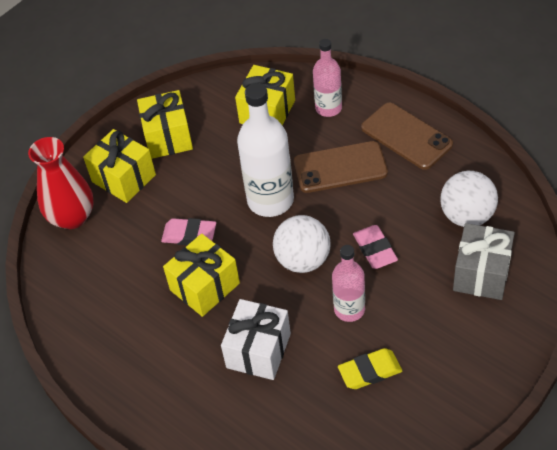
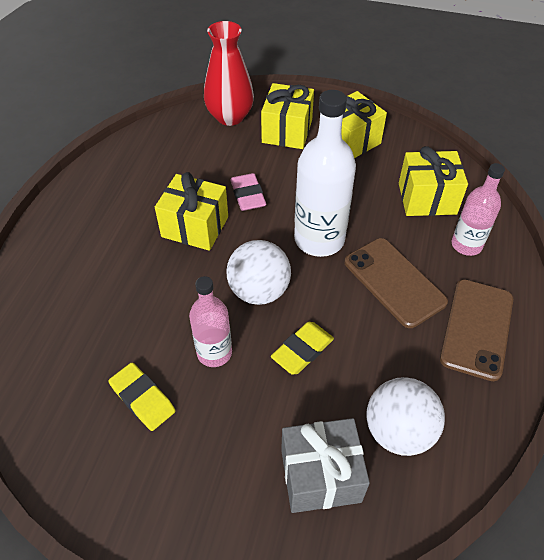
camera: 60 degrees right, 0 degrees up
white gift [221,299,291,380] -> none
pink eraser [353,225,398,269] -> yellow eraser [271,322,334,375]

